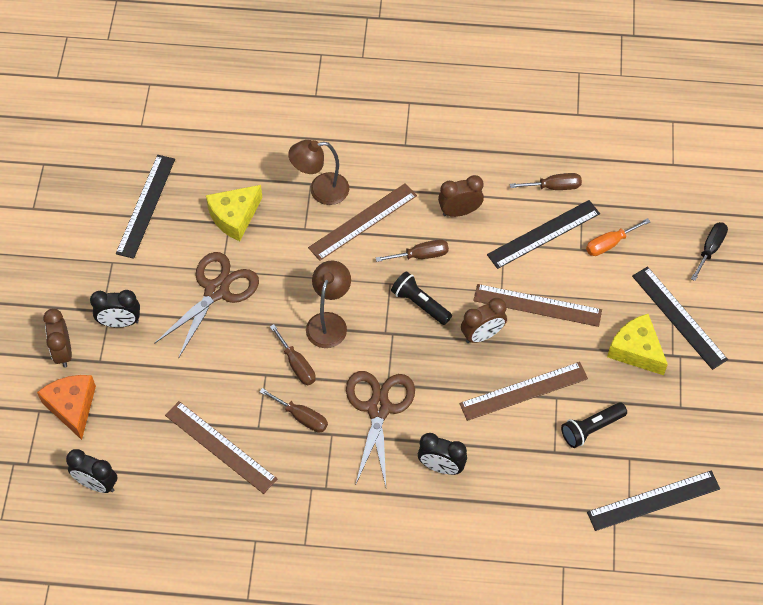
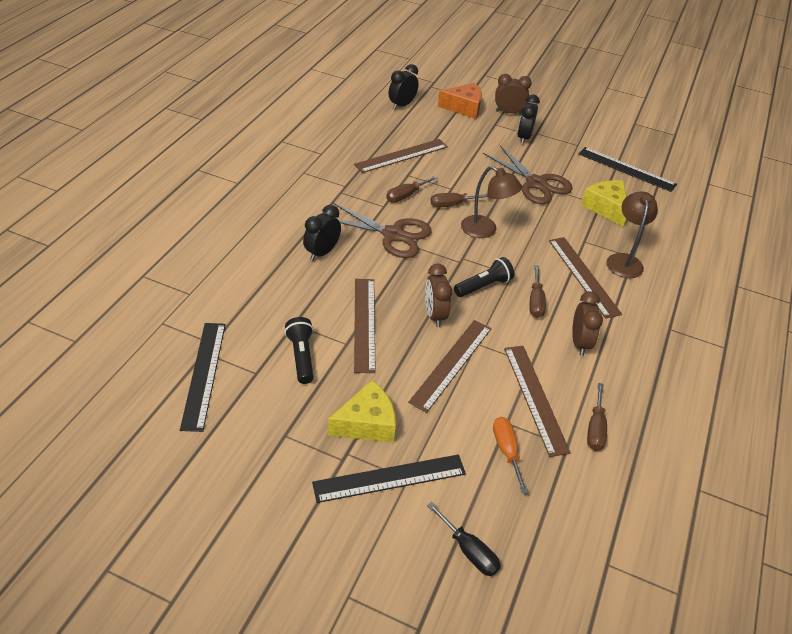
camera: 105 degrees right, 15 degrees down
black ruler [487,200,600,269] -> brown ruler [504,346,571,457]

